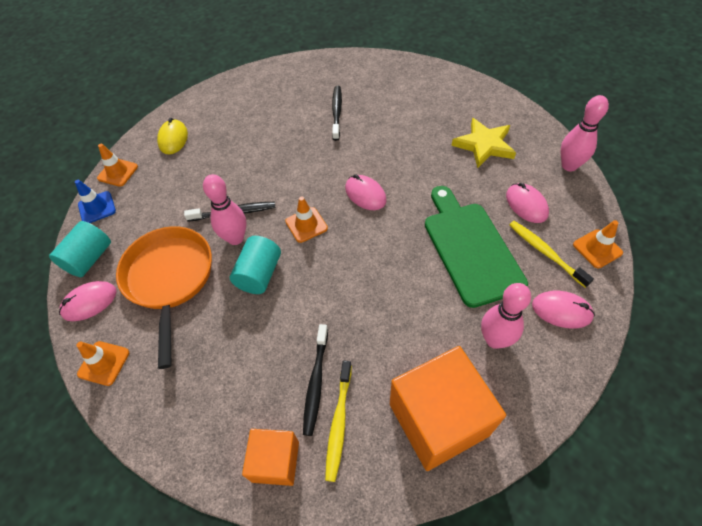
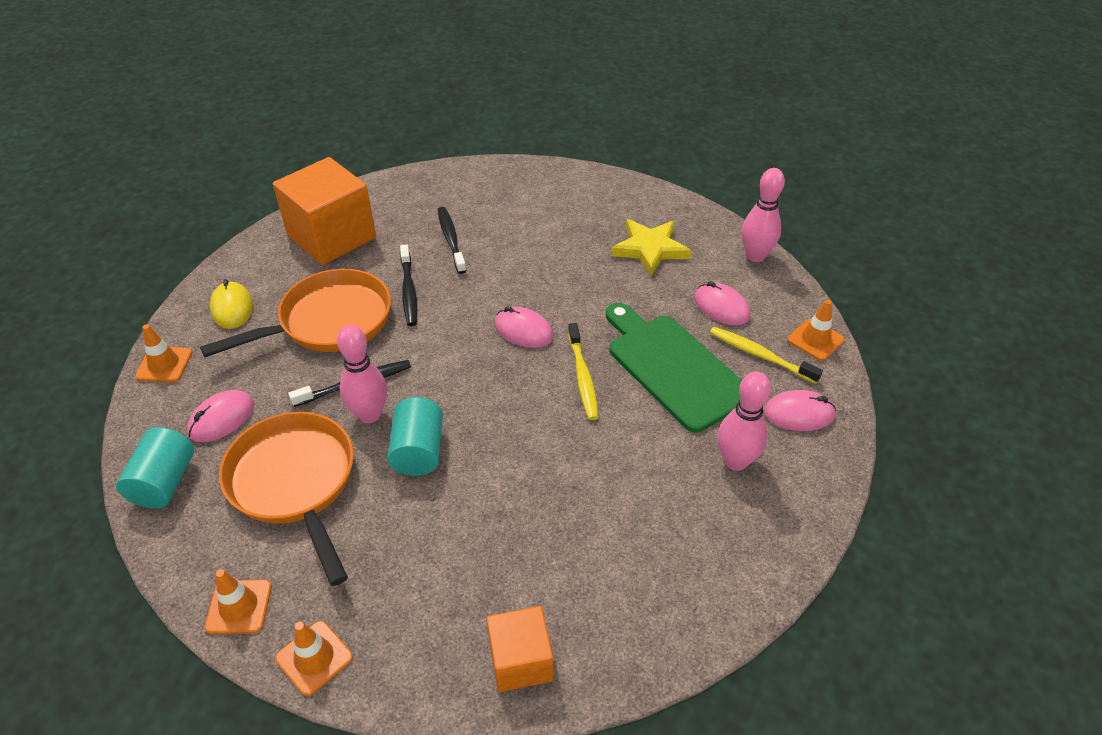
camera: 20 degrees left, 10 degrees down
pink mouse [59,281,116,321] -> pink mouse moved to [187,390,254,442]
blue traffic cone [75,180,116,223] -> none
orange traffic cone [285,197,328,243] -> orange traffic cone moved to [276,621,353,696]
black toothbrush [303,324,328,436] -> black toothbrush moved to [400,245,417,326]
yellow toothbrush [325,360,352,482] -> yellow toothbrush moved to [568,323,599,420]
orange cube [390,346,506,471] -> orange cube moved to [273,157,376,265]
none -> orange pan [200,269,391,357]

